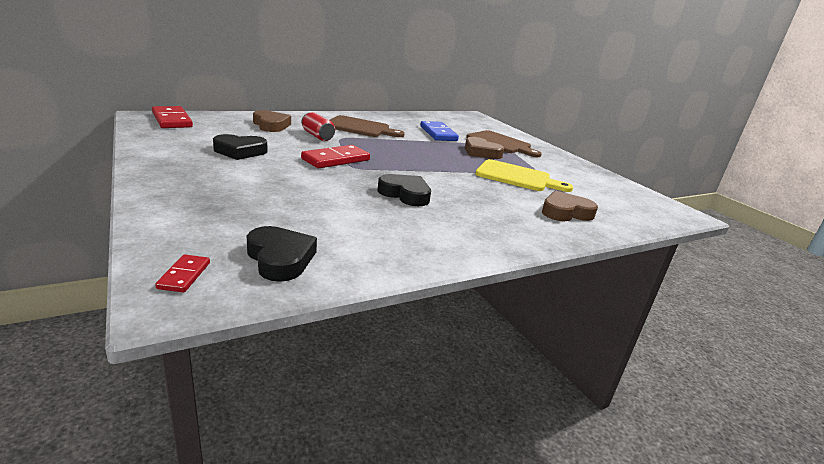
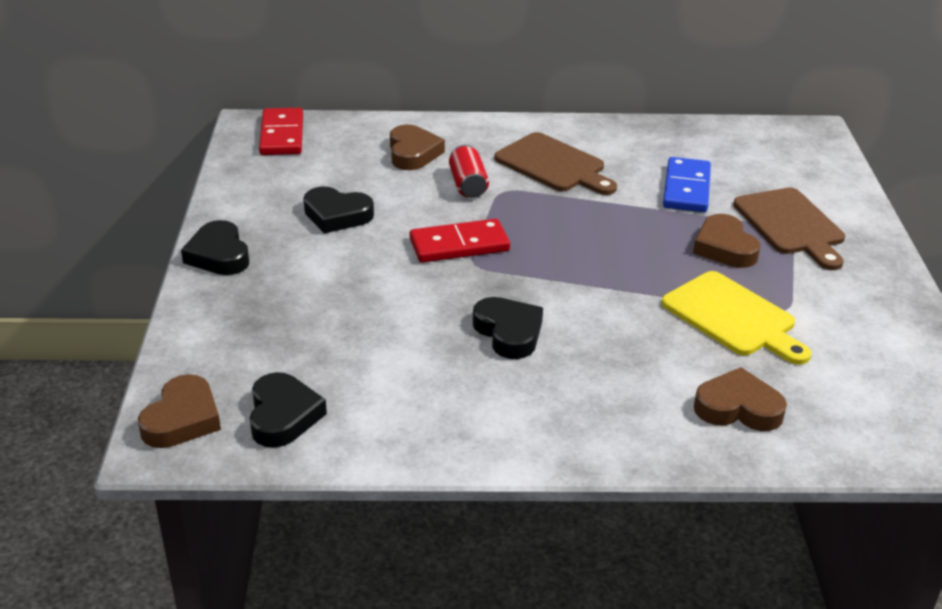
camera: 30 degrees right, 10 degrees up
red domino [155,254,210,292] -> brown heart [138,374,221,448]
none -> black heart [181,220,249,275]

